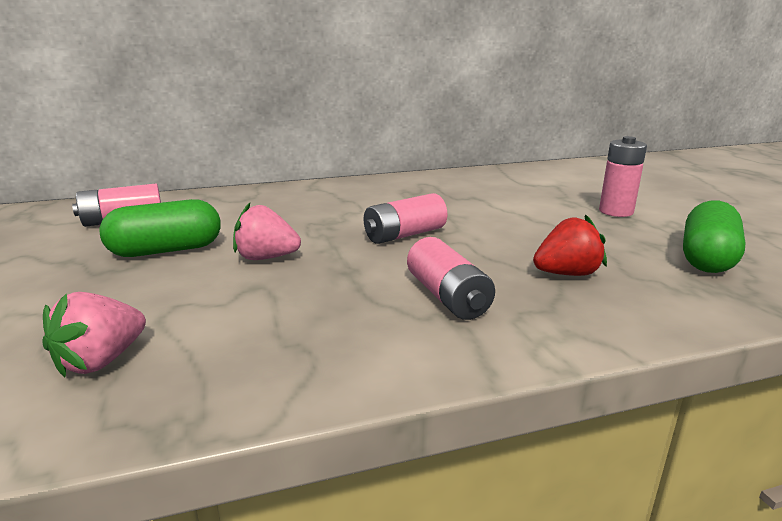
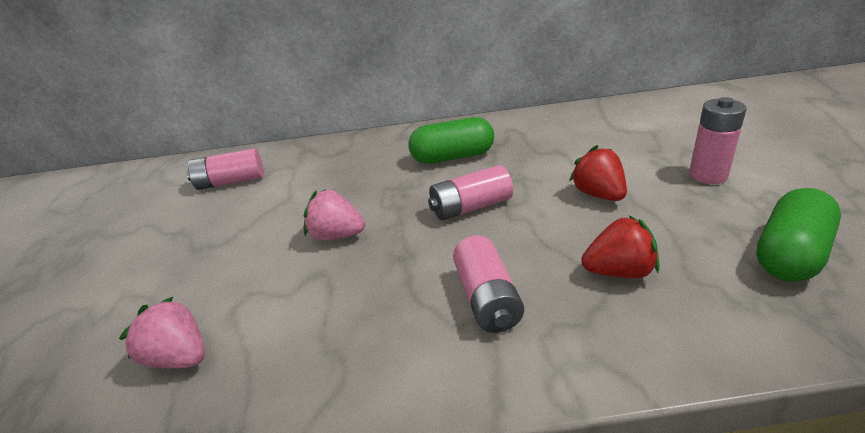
camera: 15 degrees right, 10 degrees up
pink strawberry [42,292,146,377] -> pink strawberry turned 75 degrees clockwise [119,297,205,368]
green capsule [99,199,221,257] -> green capsule moved to [408,117,494,164]
none -> red strawberry [569,145,627,201]

